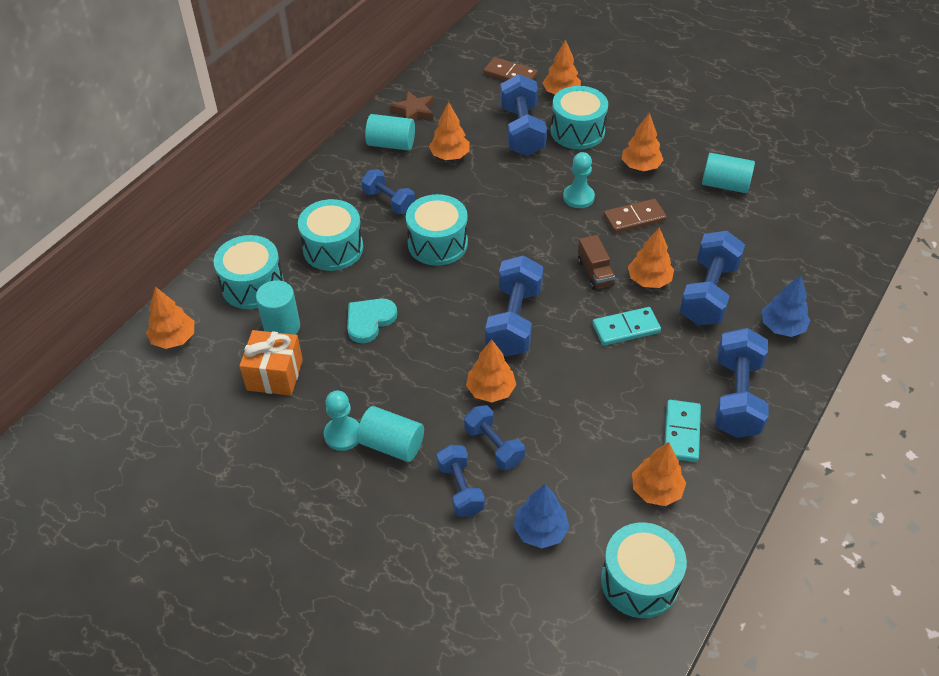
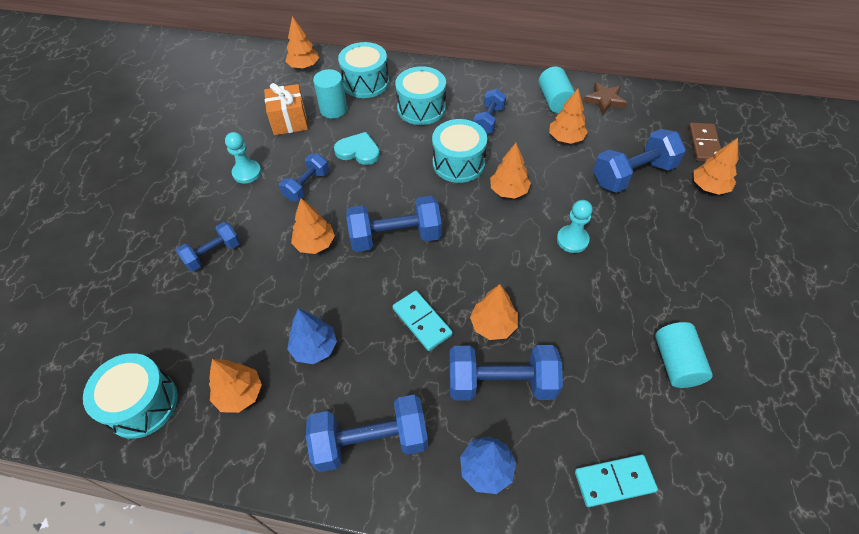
camera: 70 degrees right, 5 degrees up
turquoise cylinder [357,406,424,462] -> none
blue dumbbell [464,405,525,470] -> blue dumbbell moved to [279,153,329,201]
blue tree [513,484,570,548] -> blue tree moved to [287,309,337,364]
turquoise drum [551,86,608,149] -> none
brown truck [578,235,615,290] -> none
brown domino [604,199,667,233] -> none
orange tree [622,112,663,171] -> orange tree moved to [490,143,531,199]
turquoise domino [664,400,701,462] -> turquoise domino moved to [575,454,658,507]

